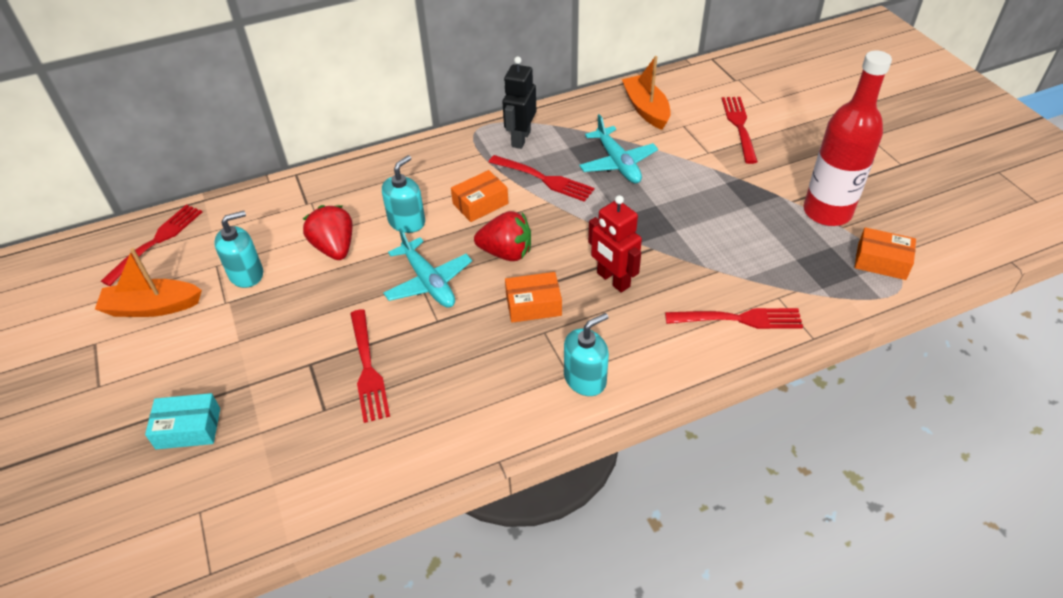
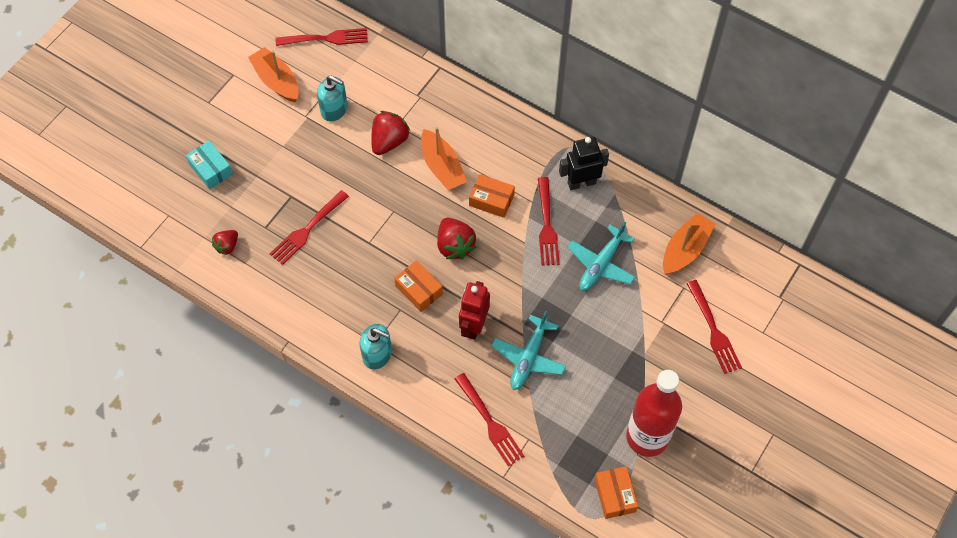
camera: 55 degrees right, 15 degrees up
turquoise soap dispenser [382,155,425,233] -> orange boat [421,127,467,190]
turquoise plane [383,228,472,308] -> turquoise plane moved to [491,311,566,390]
red fork [722,97,758,164] -> red fork turned 105 degrees clockwise [686,280,742,374]
none -> red strawberry [212,230,238,255]

